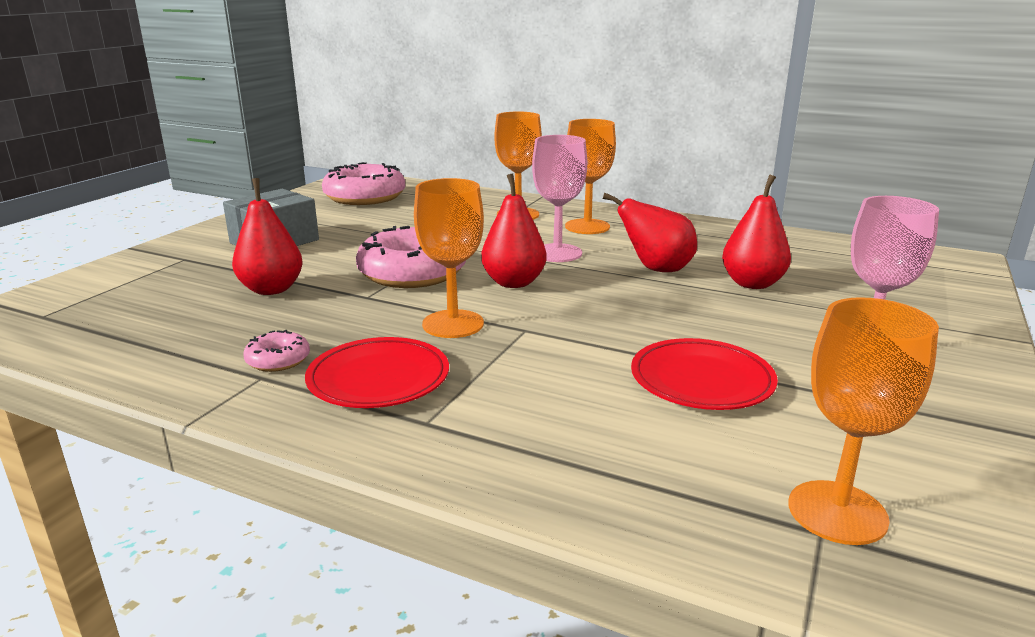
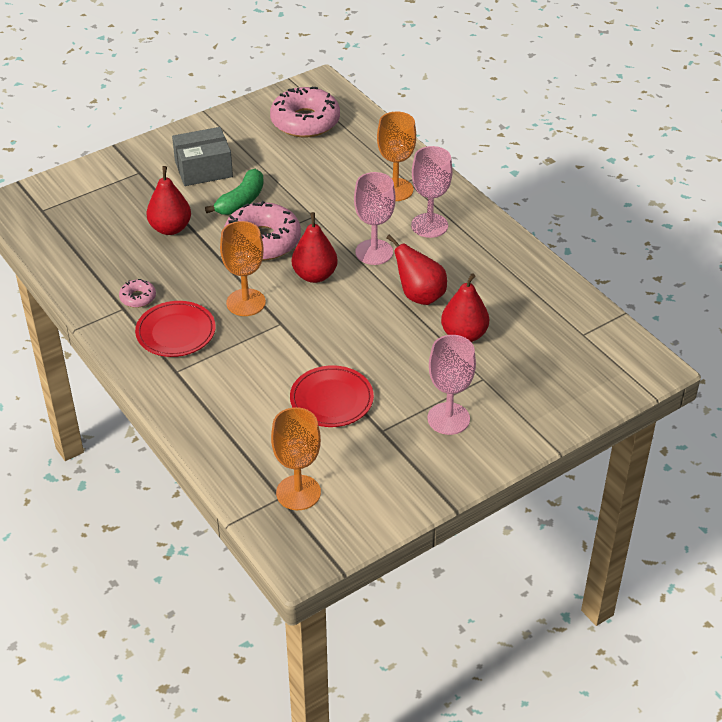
camera: 30 degrees right, 20 degrees up
orange goblet [565,119,616,234] -> pink goblet [411,146,453,238]
none -> green banana [205,169,264,215]

